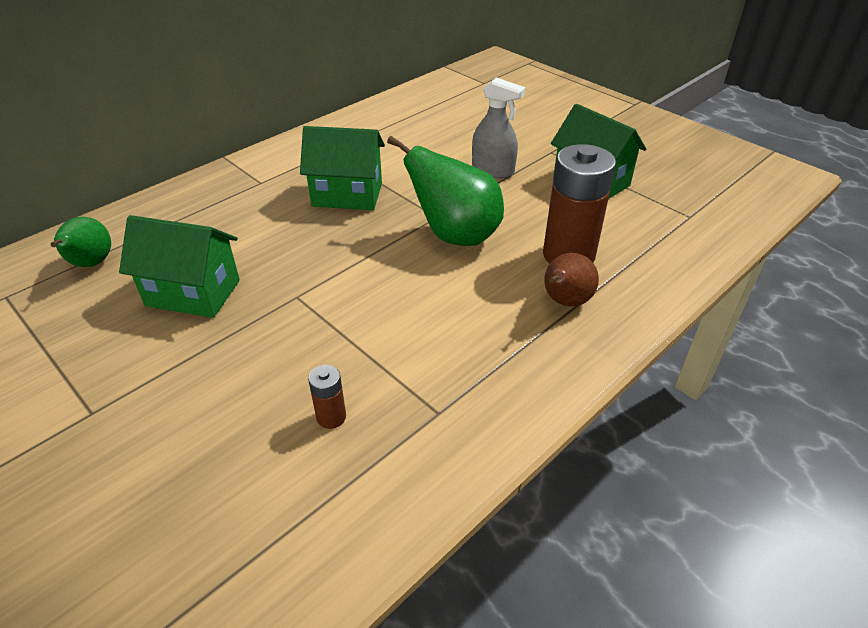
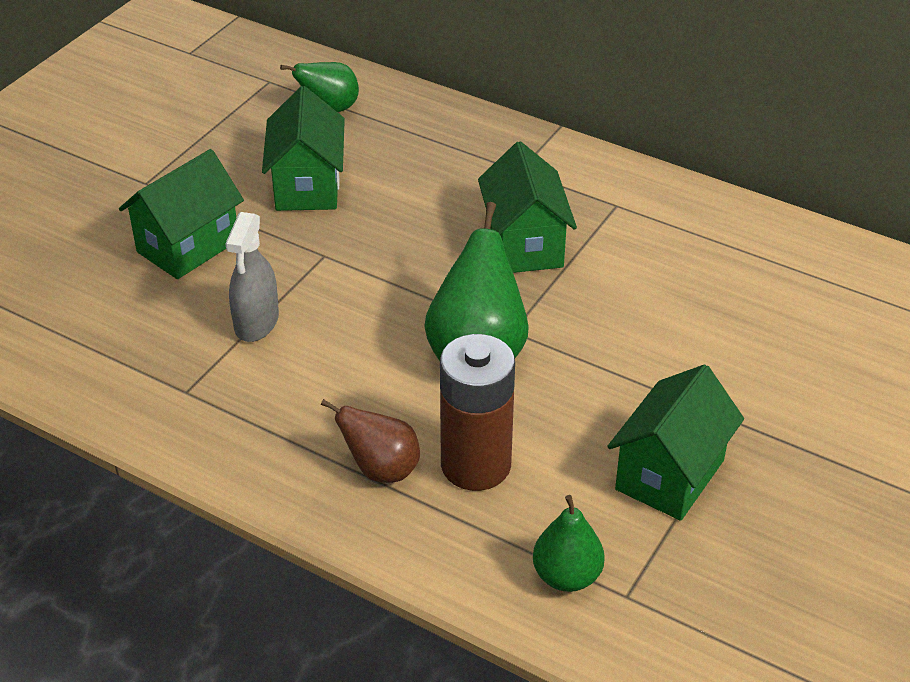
camera: 75 degrees right, 0 degrees up
brown battery [308,365,346,429] -> none
grey spray bottle [472,77,526,178] -> grey spray bottle moved to [225,212,279,342]
none -> green house [119,149,244,279]
none -> green pear [533,495,605,592]

